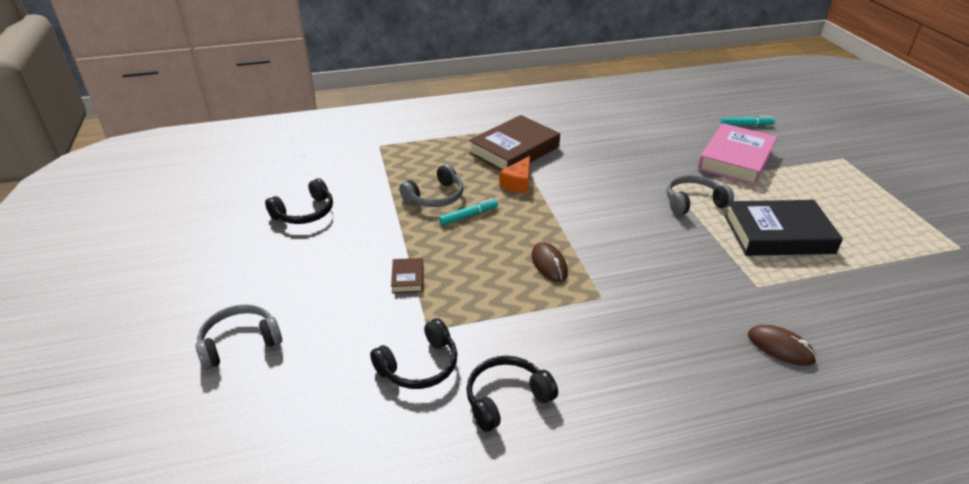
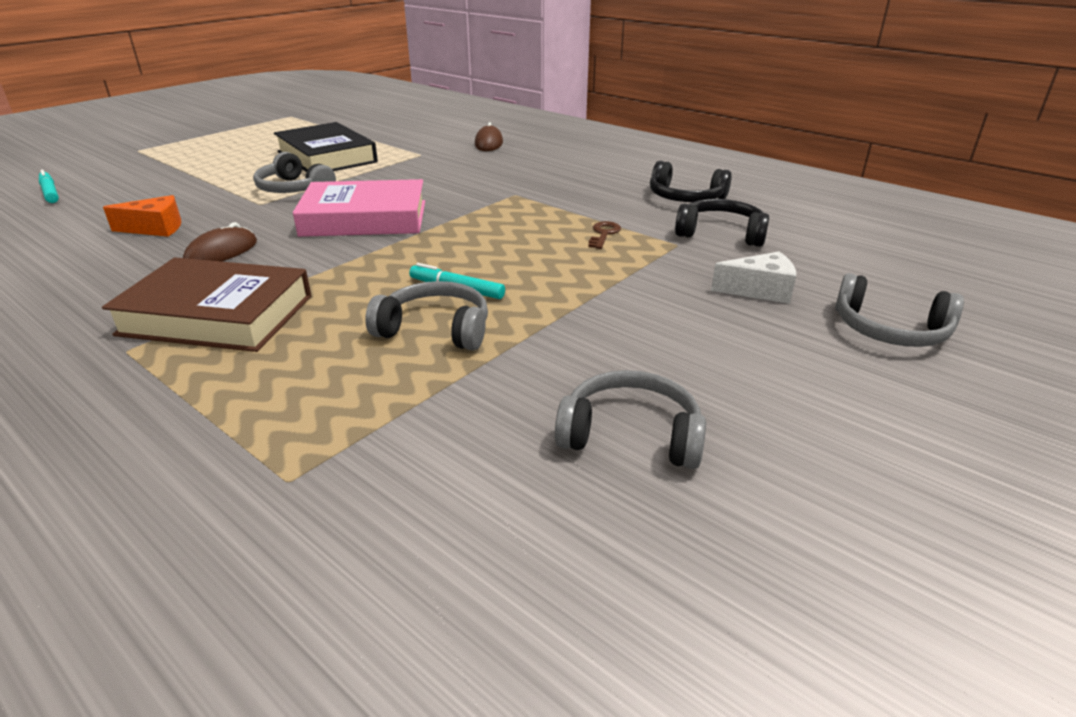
camera: 125 degrees left, 5 degrees down
black headphones [265,178,333,224] -> grey headphones [555,370,706,469]
brown book [391,258,423,293] -> none
orange cheese [499,156,530,194] -> orange cheese moved to [103,195,181,237]
brown mouse [532,242,568,282] -> brown mouse moved to [183,222,257,262]
pink book [698,123,777,185] -> pink book moved to [293,179,425,237]
none -> brown key [588,221,621,249]
none -> white cheese [711,252,796,304]

